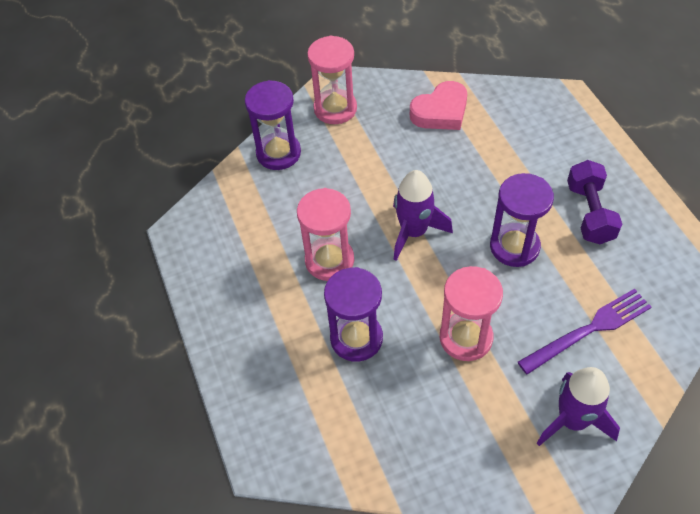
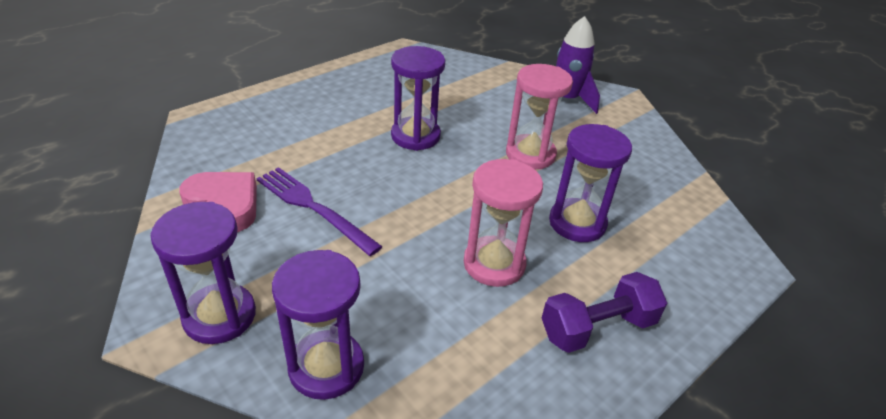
camera: 115 degrees left, 15 degrees down
pink hourglass [307,36,357,124] -> purple hourglass [151,202,256,344]
purple rocket [393,170,453,261] -> none
purple fork [518,289,651,374] -> purple fork moved to [256,167,383,256]
purple dumbbell [567,160,622,244] -> purple dumbbell moved to [542,272,667,353]

